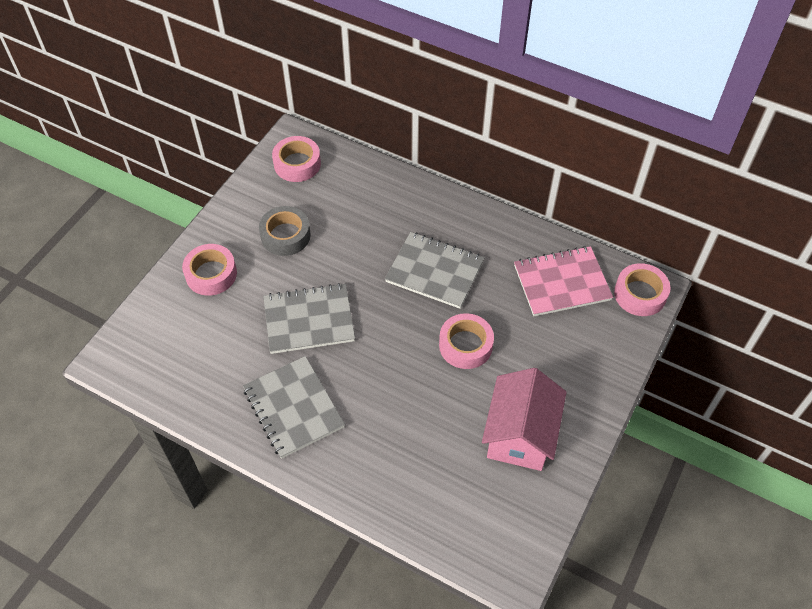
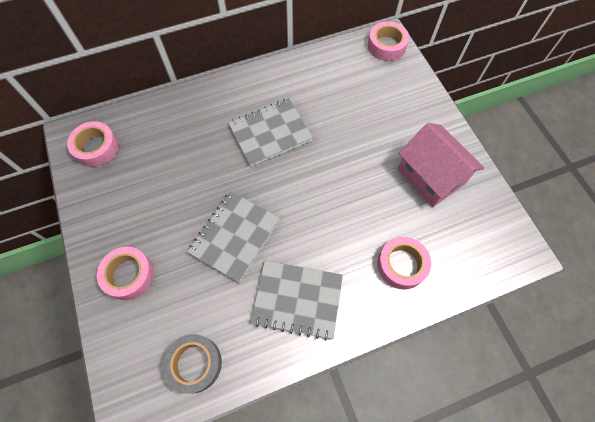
camera: 50 degrees left, 10 degrees up
grey tape [259,206,311,256] -> grey tape moved to [162,334,222,394]
pink tape [439,313,494,369] -> pink tape moved to [377,237,431,289]
pink notebook [514,246,613,316] -> none

